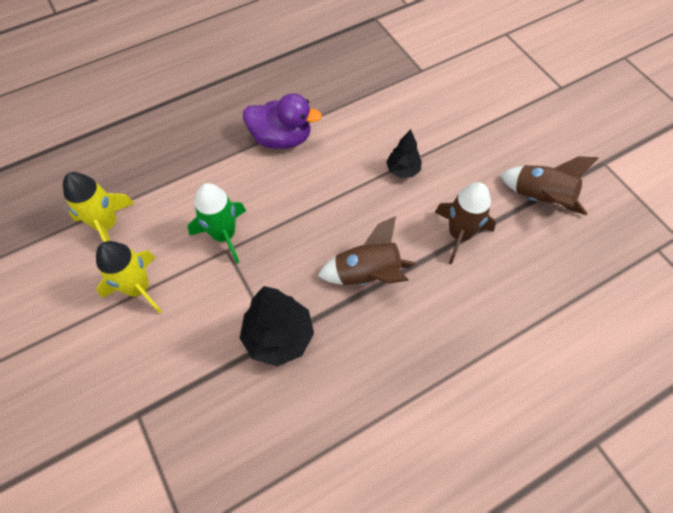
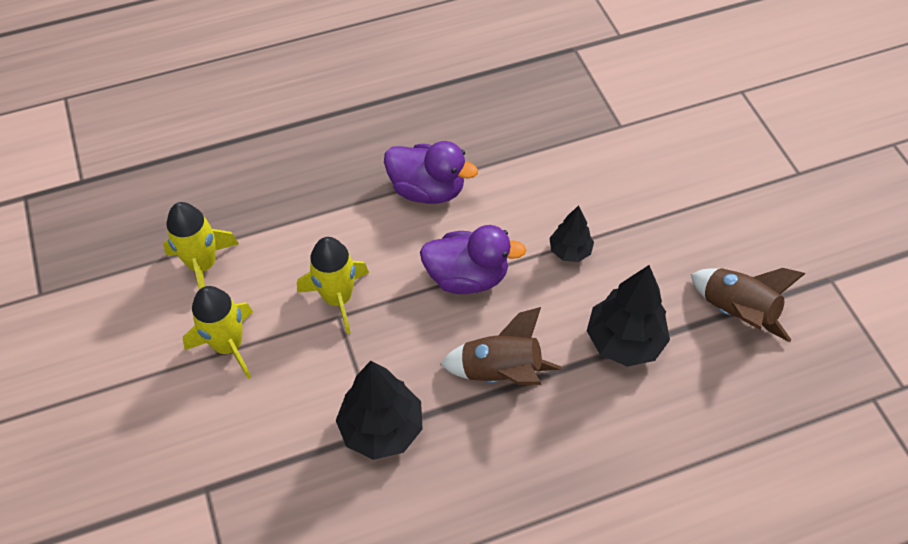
camera: 10 degrees right, 5 degrees down
green rocket [188,183,246,263] -> yellow rocket [297,237,369,334]
brown rocket [435,182,496,264] -> black tree [587,265,670,367]
none -> purple duck [420,225,526,294]

